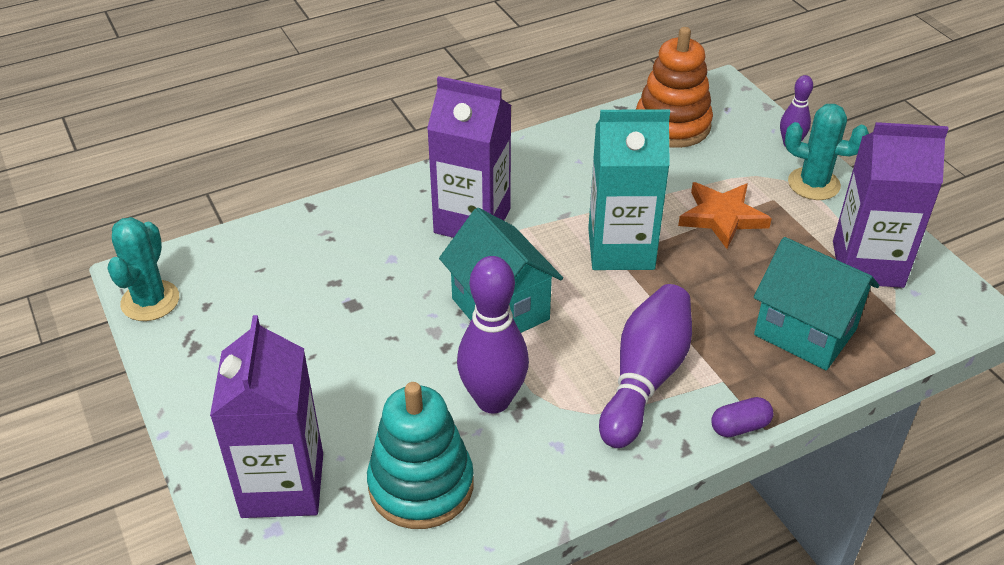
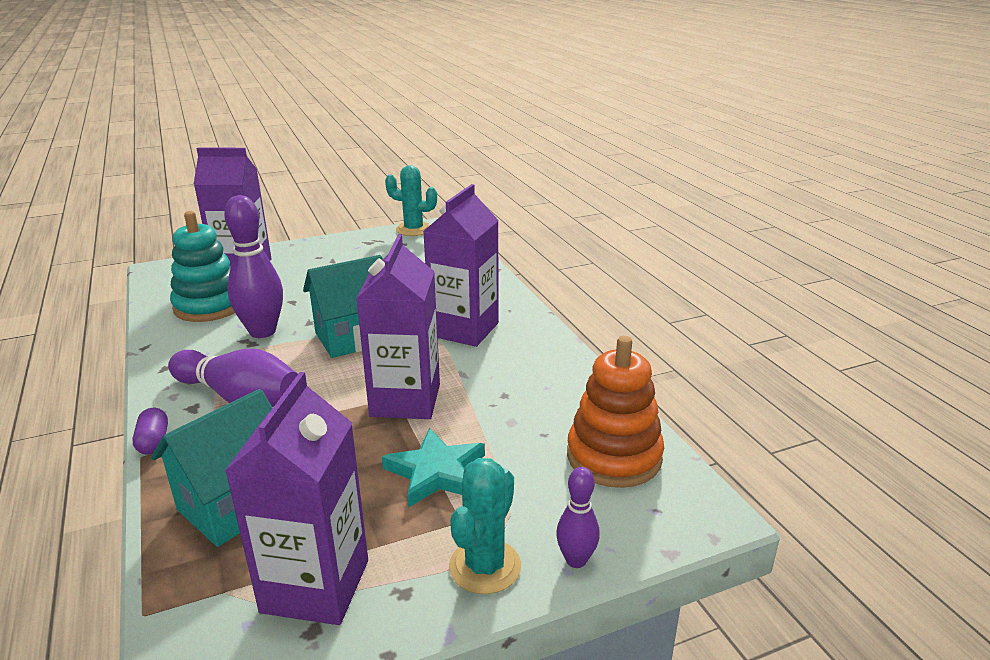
camera: 95 degrees right, 15 degrees down
turquoise carton [588,109,670,270] -> purple carton [356,234,440,419]
orange star [678,182,772,249] -> turquoise star [382,428,485,508]

